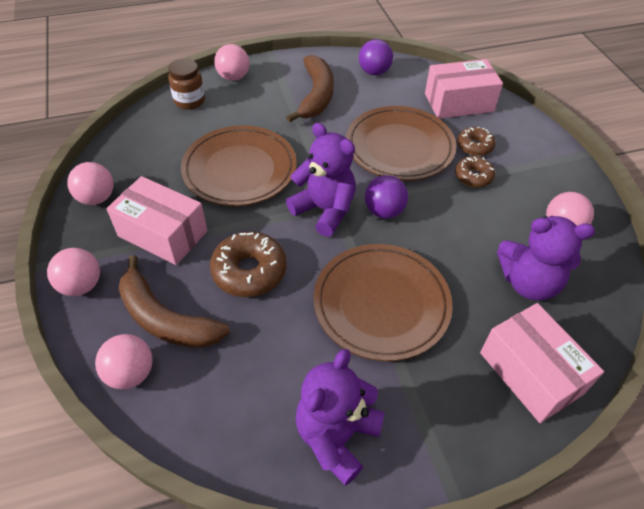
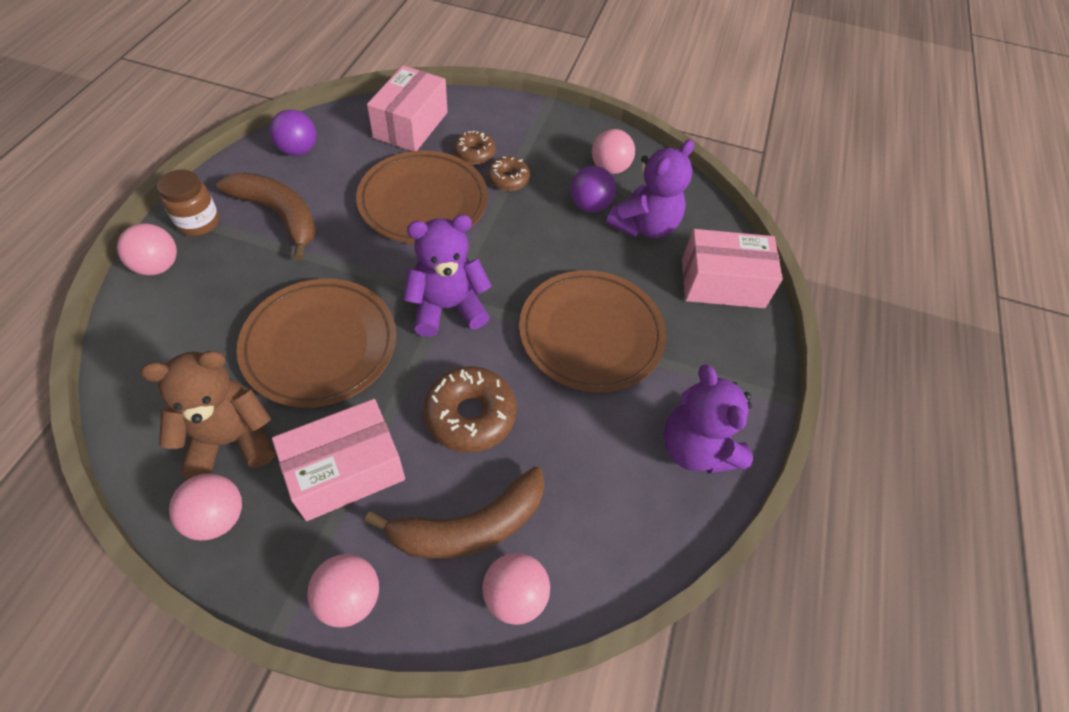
camera: 60 degrees left, 5 degrees up
brown jar [168,59,205,110] -> brown jar moved to [157,169,219,236]
purple ball [365,175,408,219] -> purple ball moved to [570,166,616,212]
none -> brown teddy bear [140,351,275,479]

